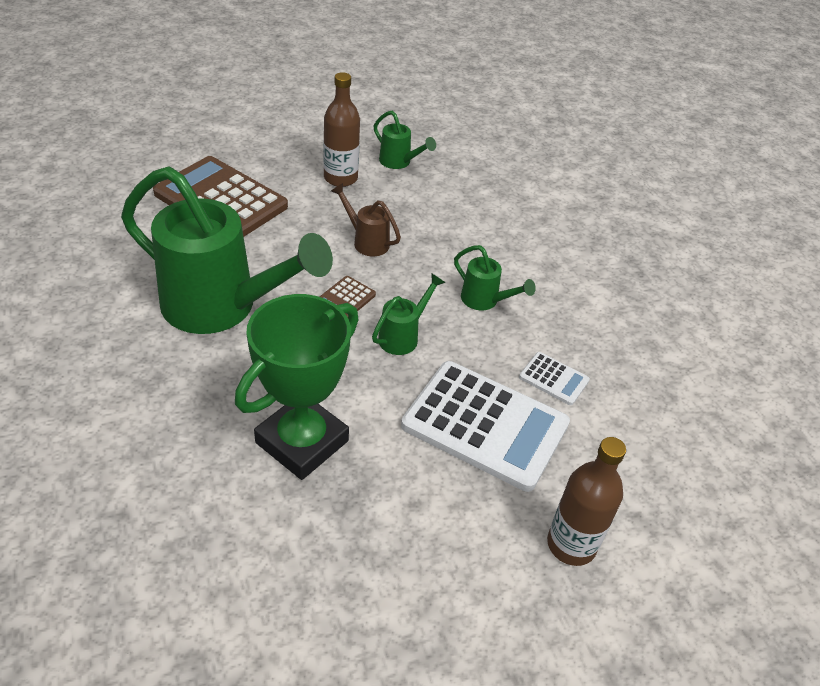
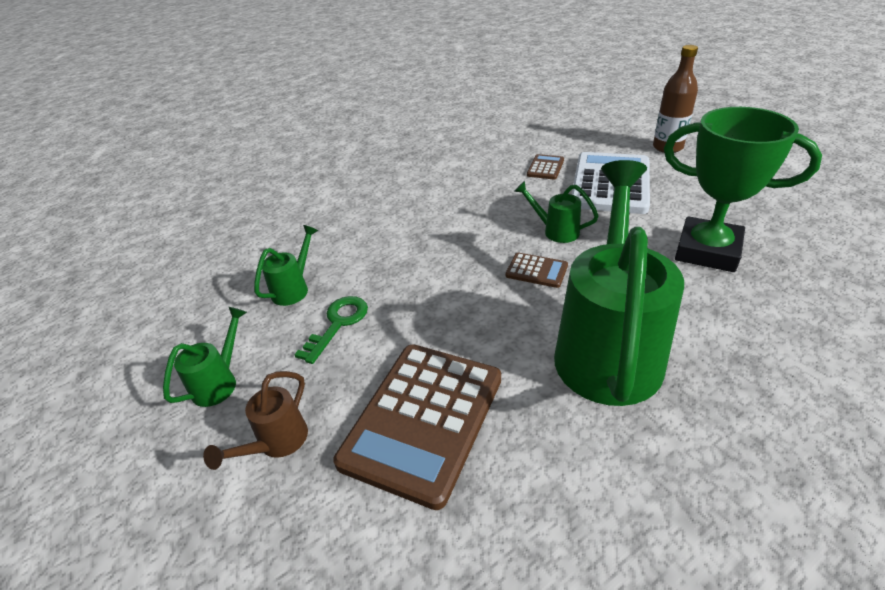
camera: 95 degrees left, 5 degrees down
brown bottle [323,72,360,187] -> green key [295,296,368,364]
brown watering can [331,183,401,256] -> brown watering can moved to [203,371,308,470]
green watering can [454,245,536,310] -> green watering can moved to [163,307,247,407]
white calculator [519,352,590,405] -> brown calculator [527,154,564,180]

